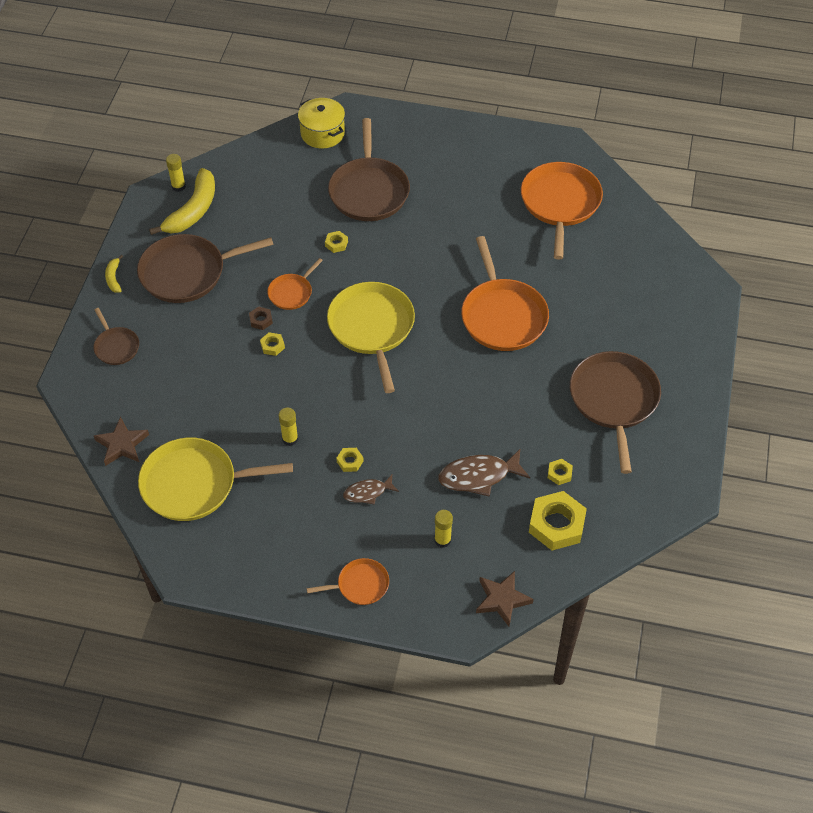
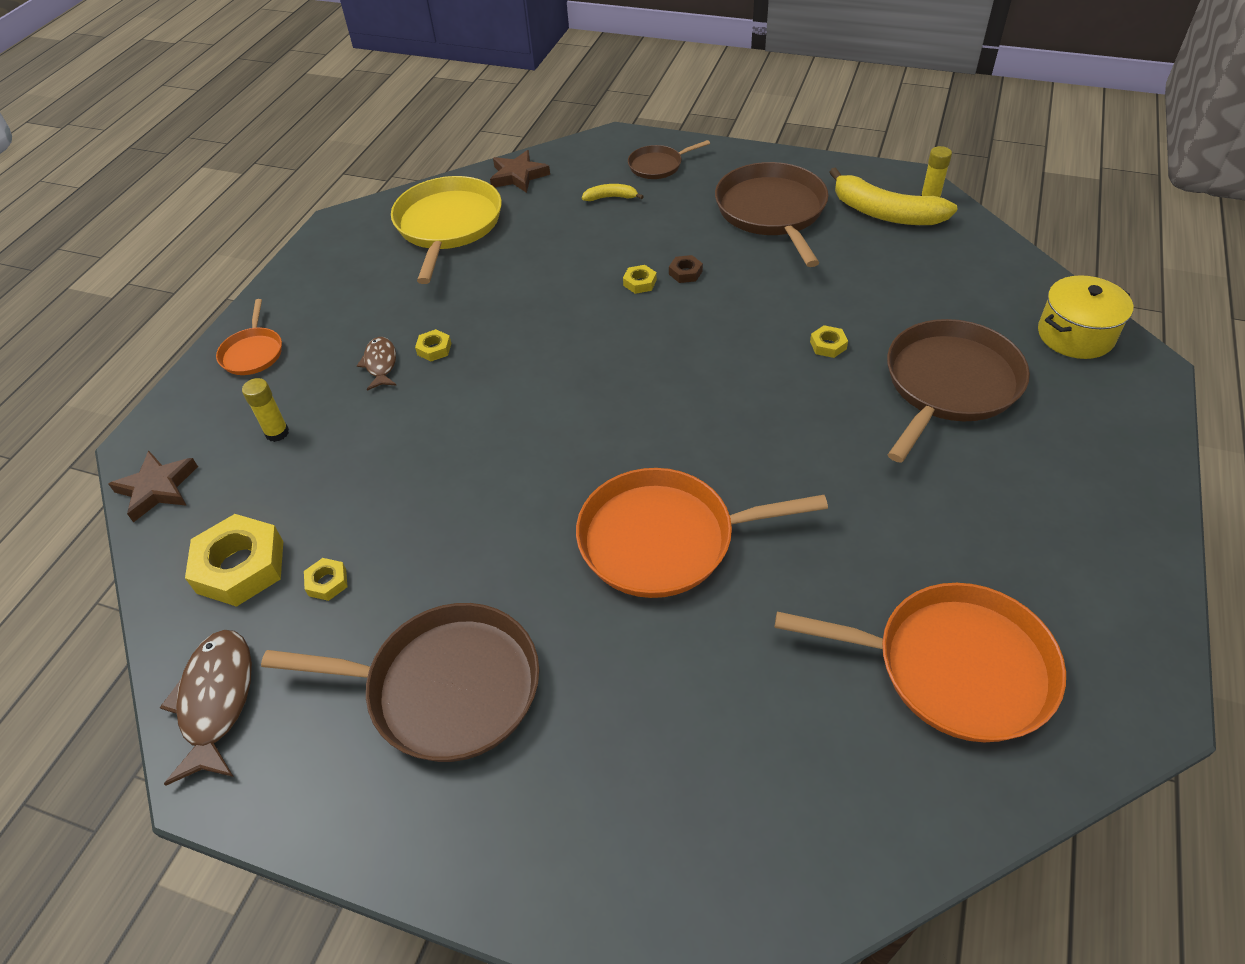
camera: 100 degrees right, 5 degrees down
yellow banana [105,255,123,293] -> yellow banana moved to [582,184,644,201]
orange pan [267,258,323,310] -> none
yellow glue stick [279,407,298,446] -> none
yellow pan [327,282,415,393] -> none
brown pan [328,118,410,221] -> brown pan turned 120 degrees clockwise [887,319,1030,463]
brown fish [438,449,530,497] -> brown fish moved to [160,630,252,786]

